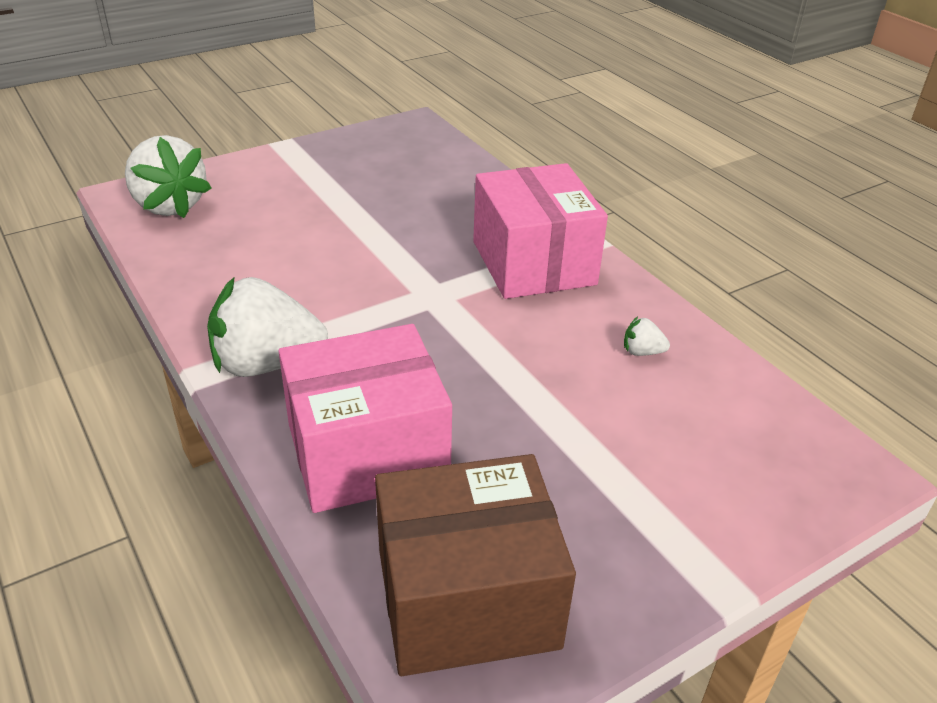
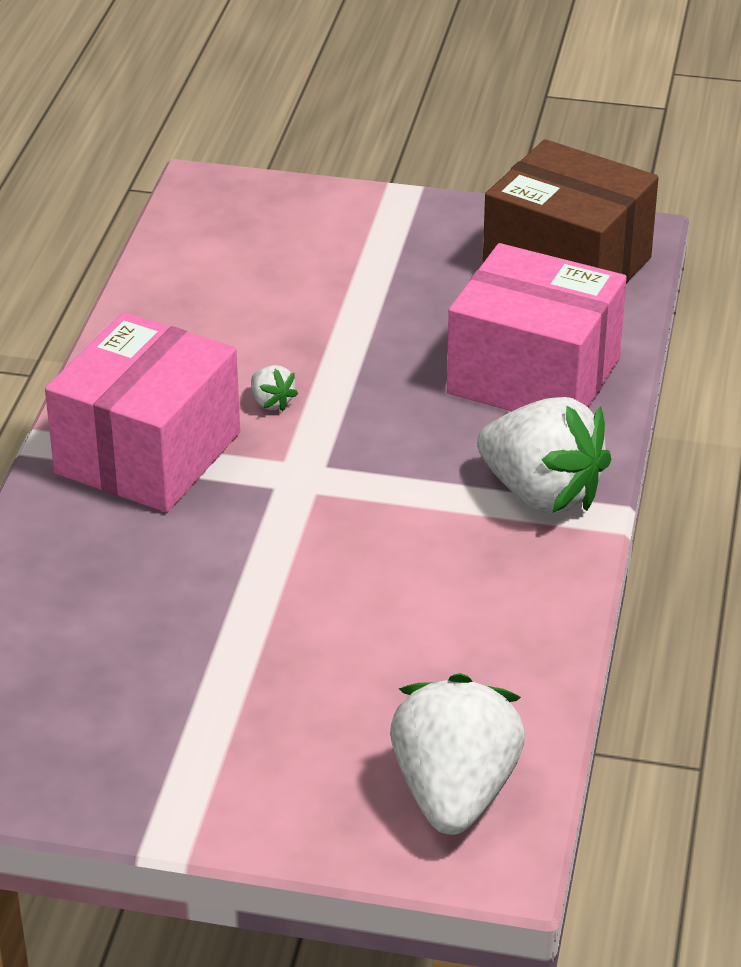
camera: 135 degrees left, 0 degrees up
white strawberry [624,316,670,356] -> white strawberry moved to [251,365,298,411]

